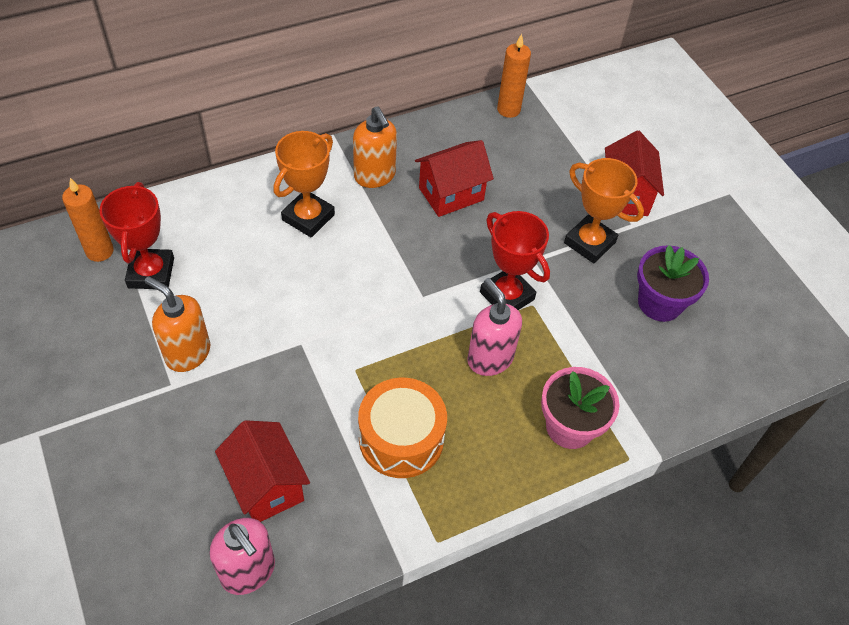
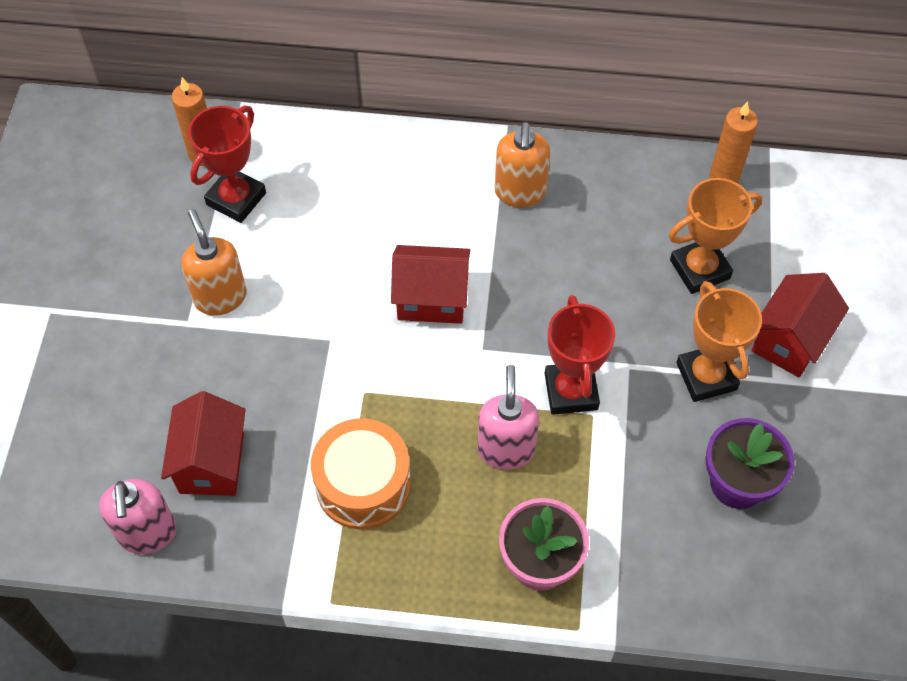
camera: 35 degrees right, 5 degrees up
orange trophy [273,131,335,238] -> orange trophy moved to [668,178,763,294]
red house [415,140,494,217] -> red house moved to [391,245,470,324]

